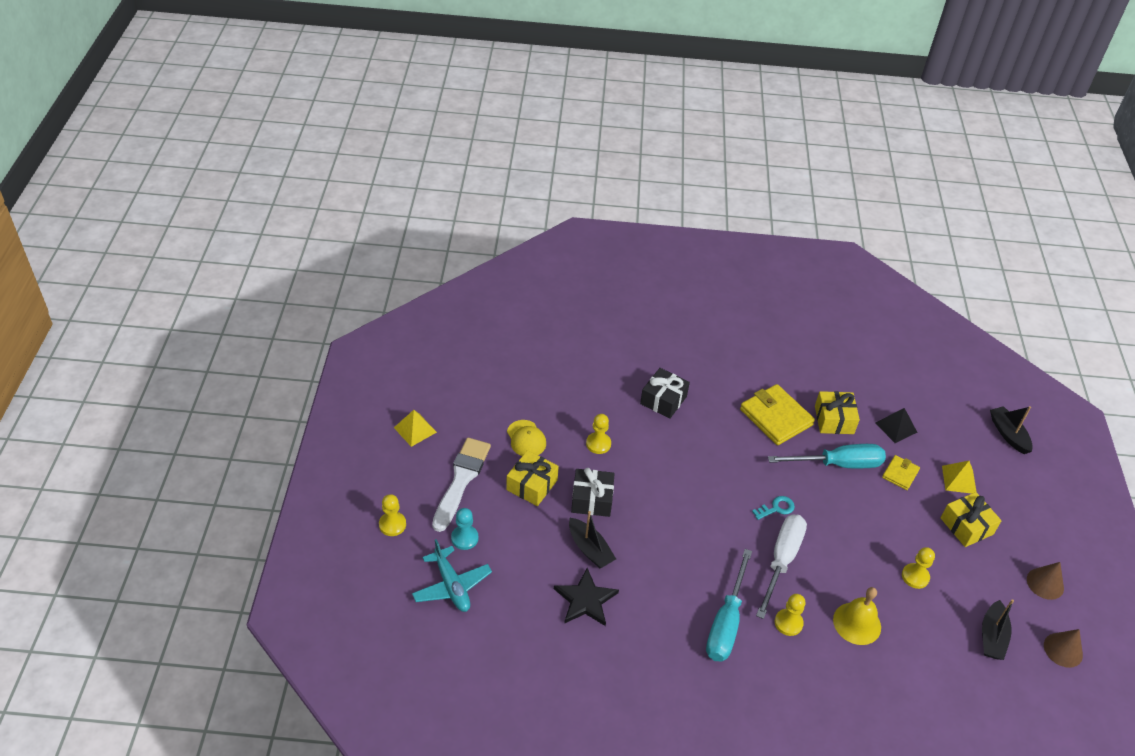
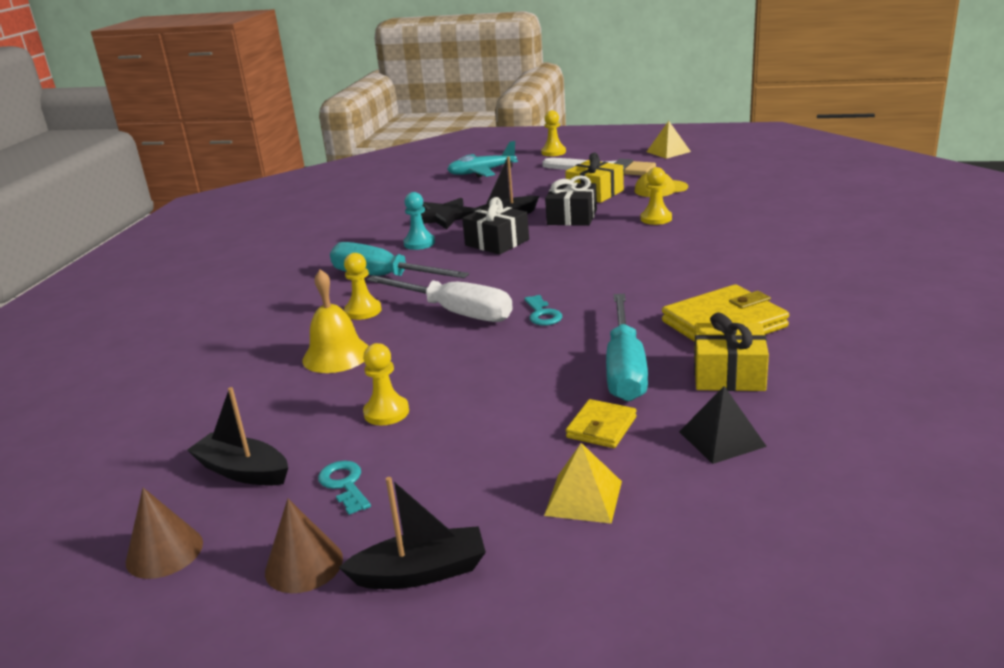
camera: 105 degrees right, 20 degrees down
turquoise pawn [451,508,478,550] -> turquoise pawn moved to [403,192,435,250]
black gift [640,368,690,419] -> black gift moved to [462,197,529,255]
yellow wallet [882,455,920,490] -> yellow wallet turned 75 degrees clockwise [566,399,637,448]
yellow gift [941,492,1002,547] -> none
black boat [990,406,1033,454] -> black boat moved to [339,477,486,589]
none -> turquoise key [318,461,371,515]

